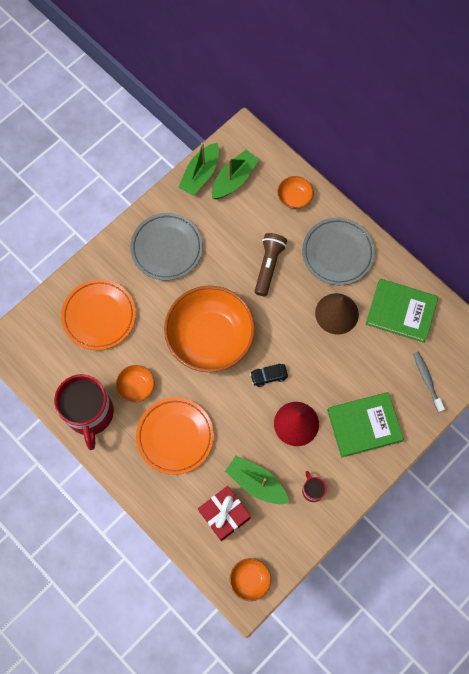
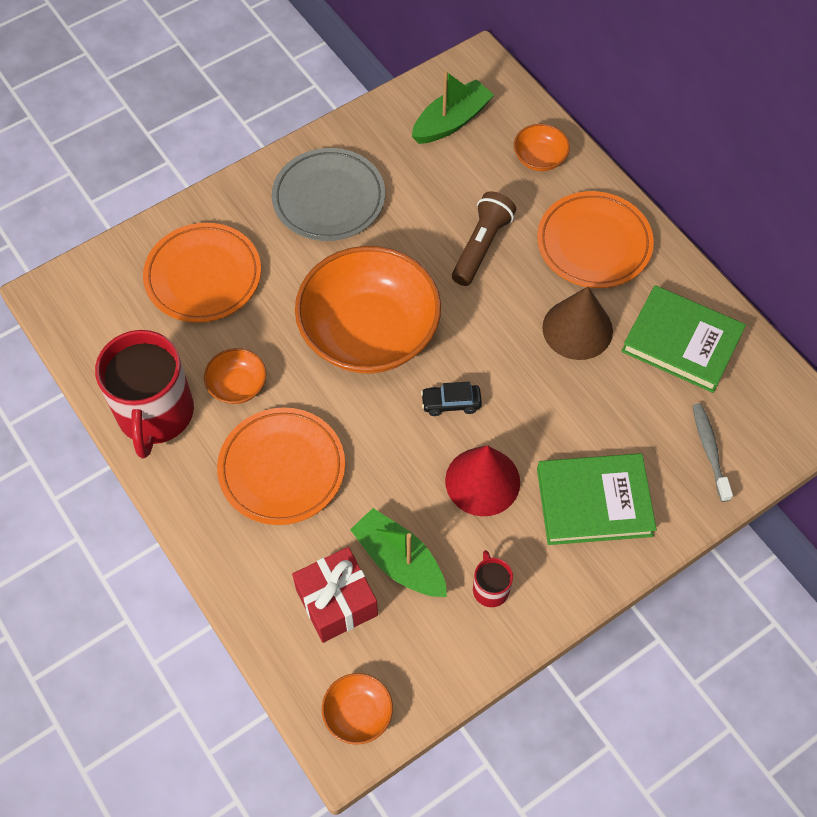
camera: 10 degrees right, 10 degrees down
green boat [178,143,219,196] -> none
grey plate [302,218,375,285] -> orange plate [537,191,654,288]

